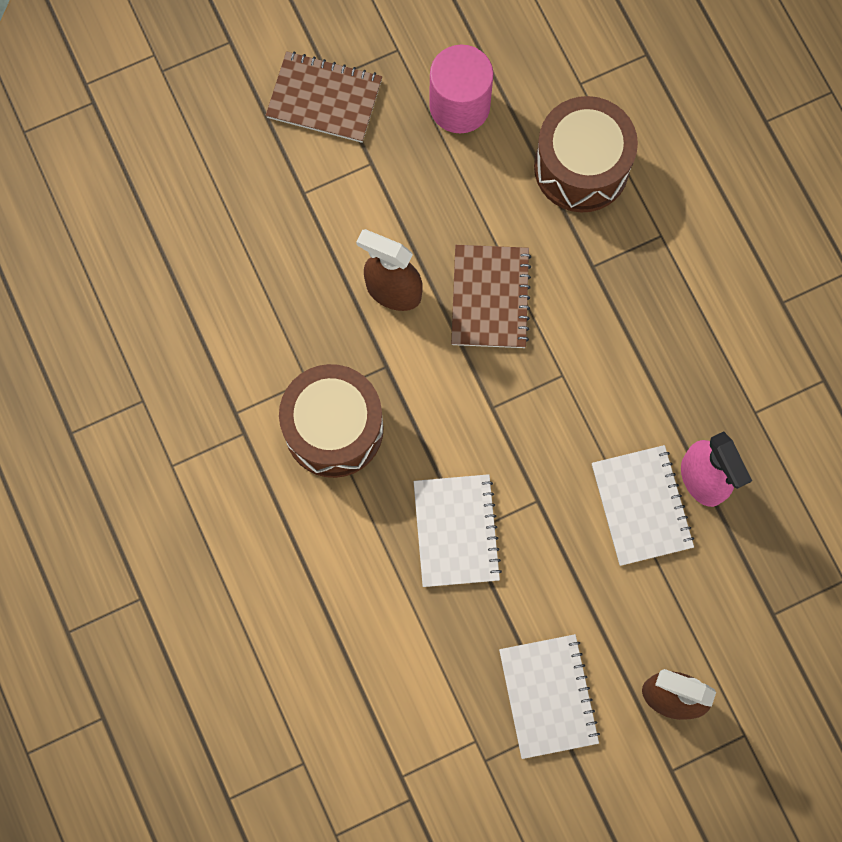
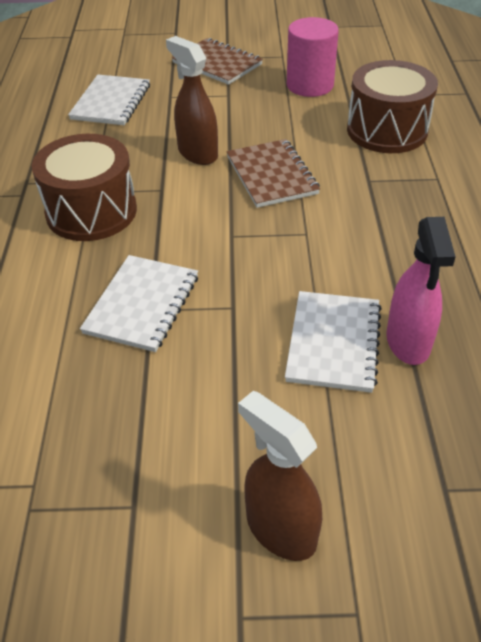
camera: 25 degrees right, 30 degrees down
brown notebook [451,245,531,348] -> brown notebook turned 45 degrees counterclockwise [227,139,320,208]
white notebook [499,634,600,759] -> white notebook moved to [68,74,150,125]

